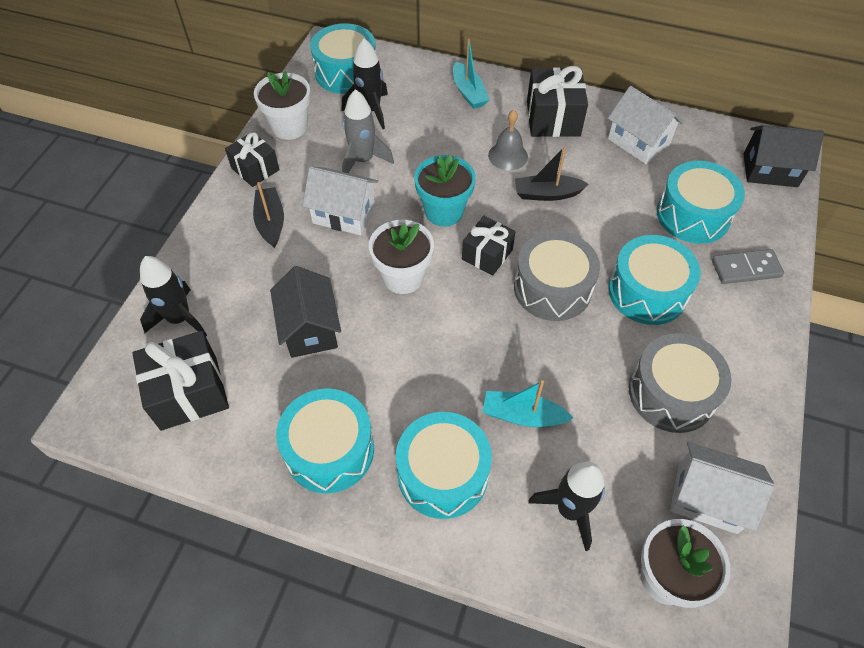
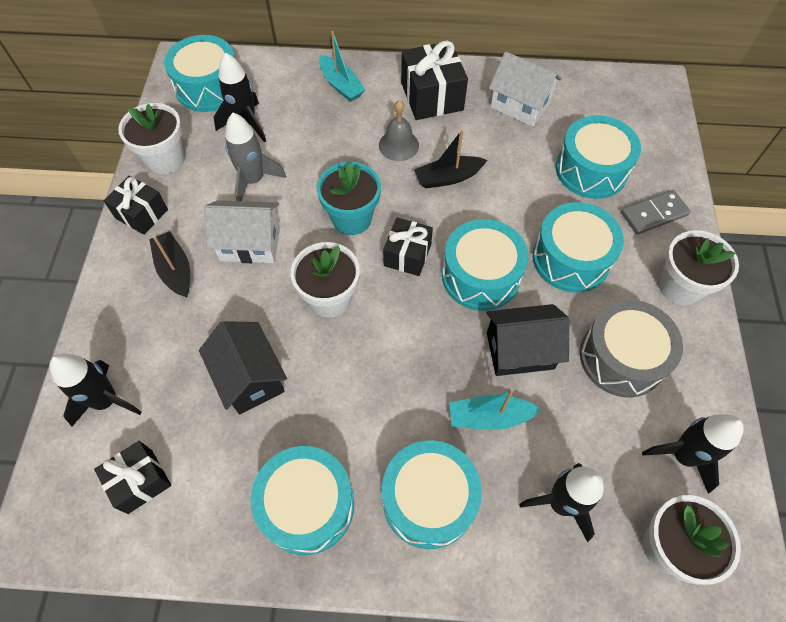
camera: 15 degrees left, 5 degrees up
black gift [132,331,229,431] -> black gift [94,441,171,514], size x0.65
grey drum [514,231,600,321] -> turquoise drum [442,219,528,311]
white house [670,441,775,534] -> black rocket [642,414,744,494]
black house [744,125,824,187] -> black house moved to [486,304,569,376]
none -> white flower pot [659,230,739,306]

